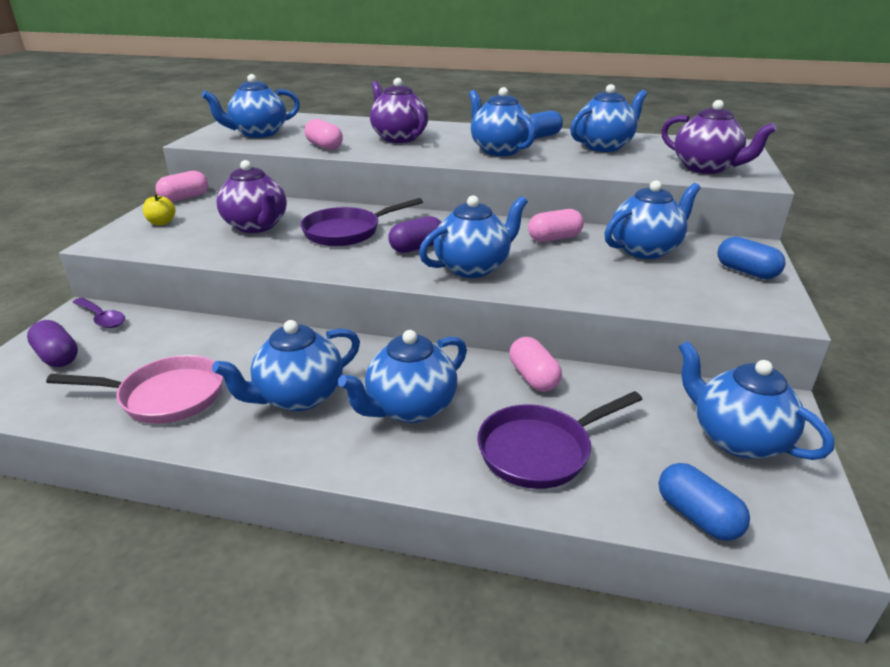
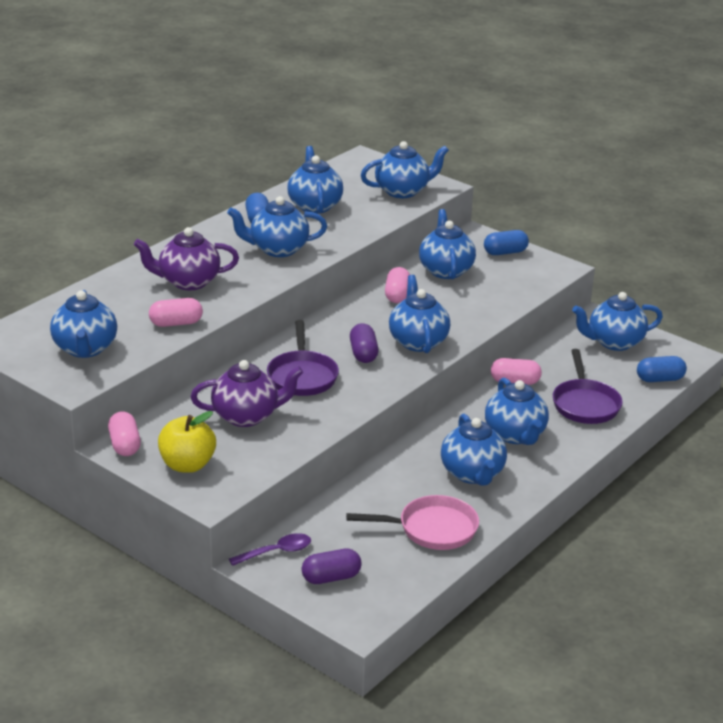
camera: 65 degrees left, 0 degrees up
pink pan [46,355,223,424] -> pink pan turned 60 degrees clockwise [346,495,479,550]
yellow apple [143,194,176,225] -> yellow apple [158,411,216,473], size x1.81
purple teapot [661,100,777,174] -> blue teapot [361,141,449,198]

